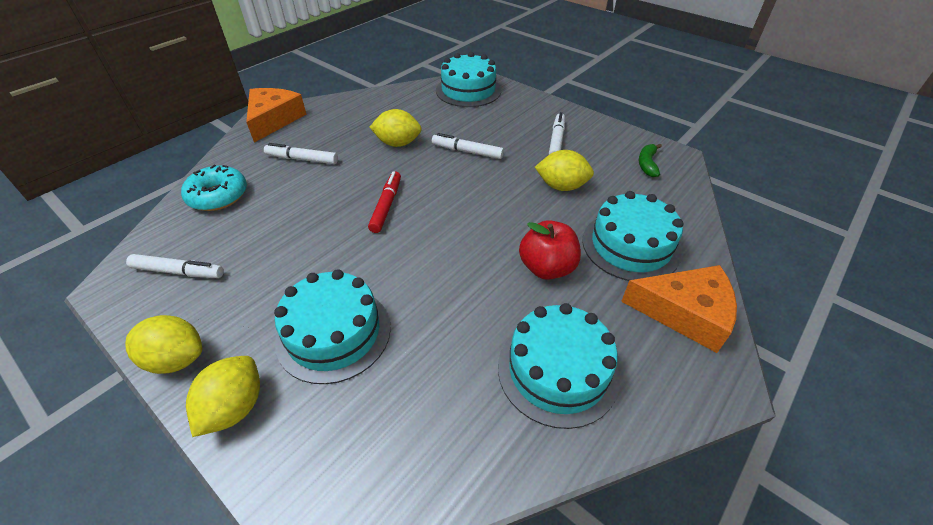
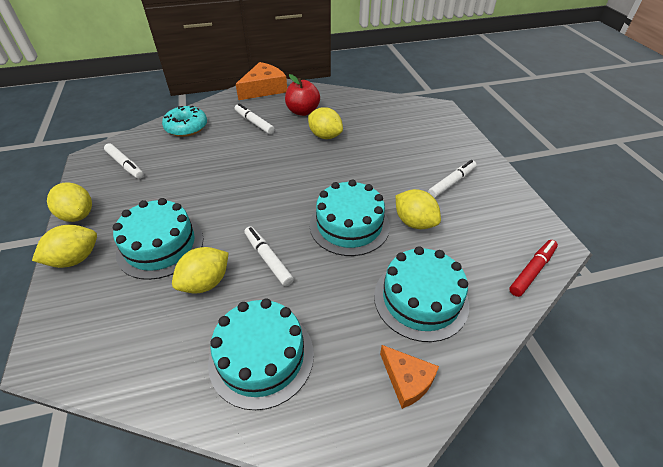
camera: 35 degrees right, 0 degrees up
red marker [368,171,401,233] -> red marker moved to [509,240,558,297]
white marker [432,133,504,159] -> white marker moved to [244,226,294,286]
turquoise cake [436,52,501,107] -> turquoise cake moved to [310,180,390,256]
red apple [519,220,581,280] -> red apple moved to [285,74,320,116]
orange cheese [621,265,737,353] -> orange cheese [380,345,439,409], size x0.60
green banana [639,144,662,177] -> none
none -> yellow lemon [172,247,229,293]

